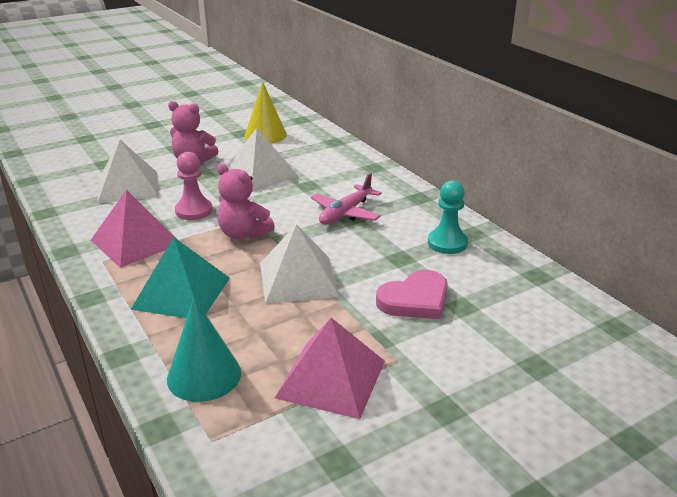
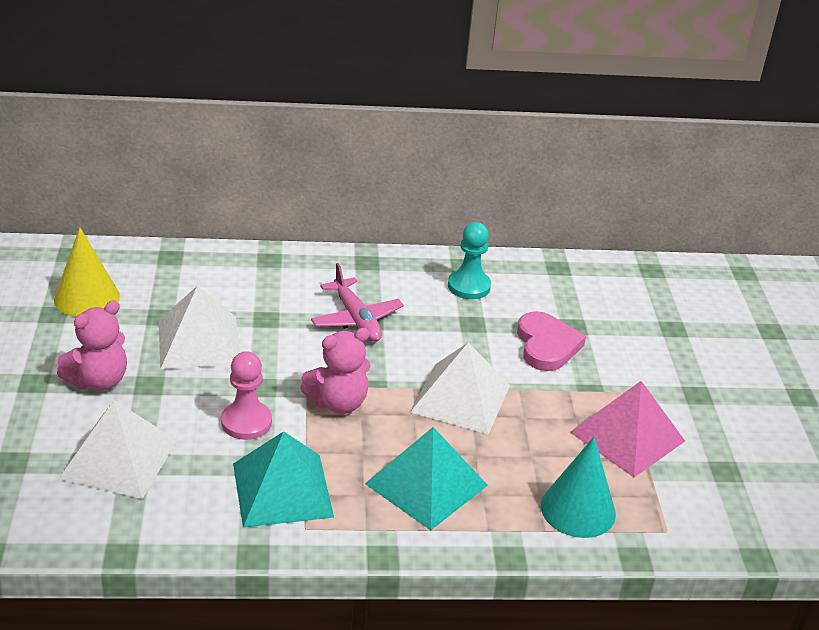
camera: 65 degrees left, 5 degrees up
pink pyramid [91,190,174,268] -> turquoise pyramid [233,431,334,528]

